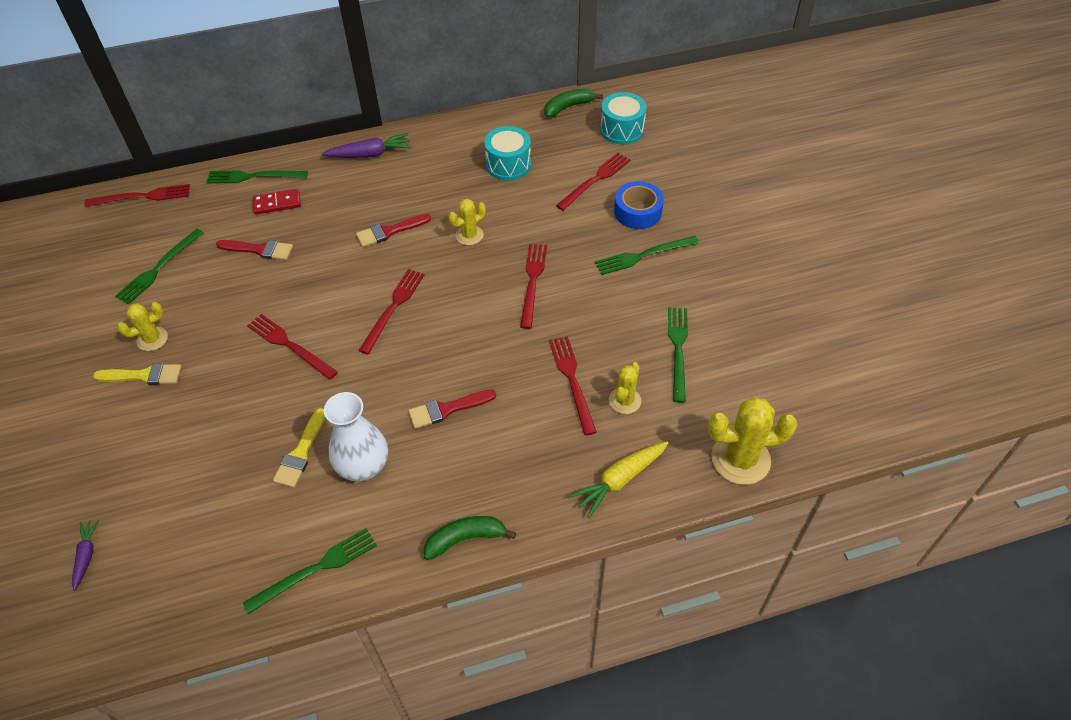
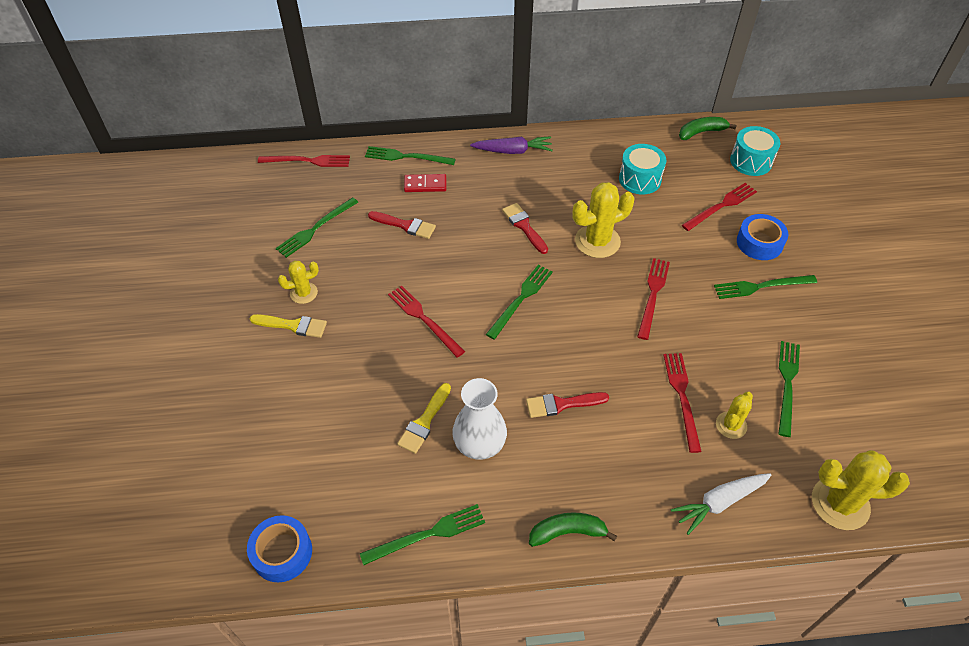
camera: 10 degrees right, 0 degrees up
purple carrot [72,520,99,591] -> none
red brush [356,214,431,247] -> red brush turned 75 degrees clockwise [502,203,548,254]
red fork [358,269,425,354] -> green fork [486,265,553,340]
yellow cactus [448,199,486,245] -> yellow cactus [572,182,635,258], size x1.73
yellow carrot [569,441,668,518] -> white carrot [671,473,772,535]
none -> blue tape [247,515,312,582]

